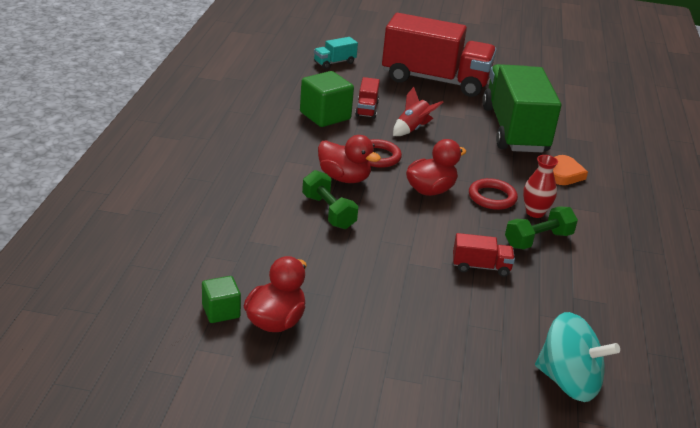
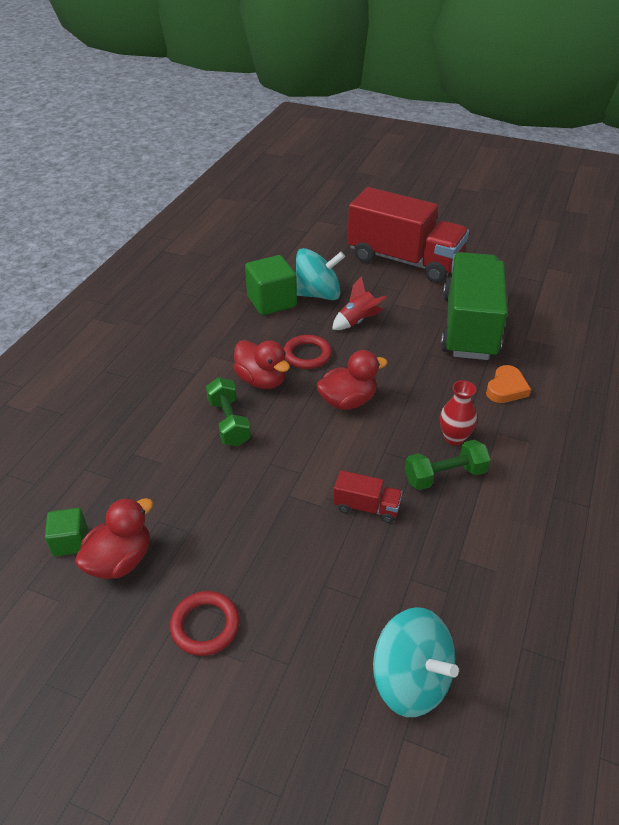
camera: 15 degrees right, 10 degrees up
turquoise truck [314,37,358,69] -> none
red truck [355,77,380,119] -> turquoise spinning top [296,248,345,300]
red ring [469,178,518,210] -> red ring moved to [170,591,240,656]

